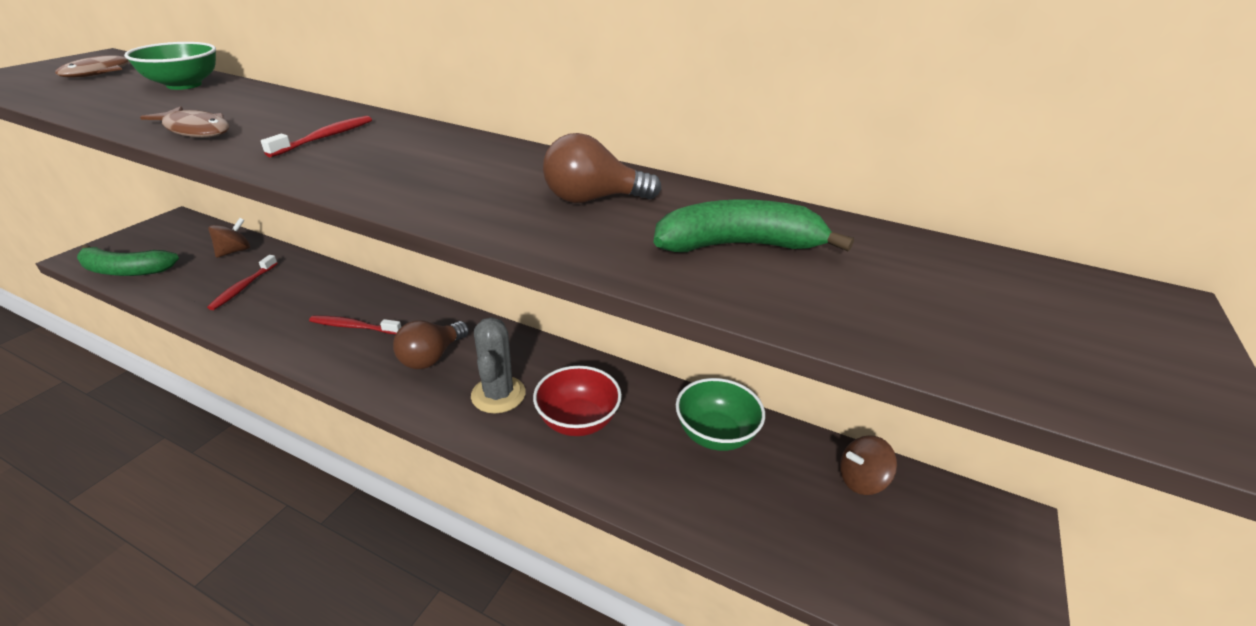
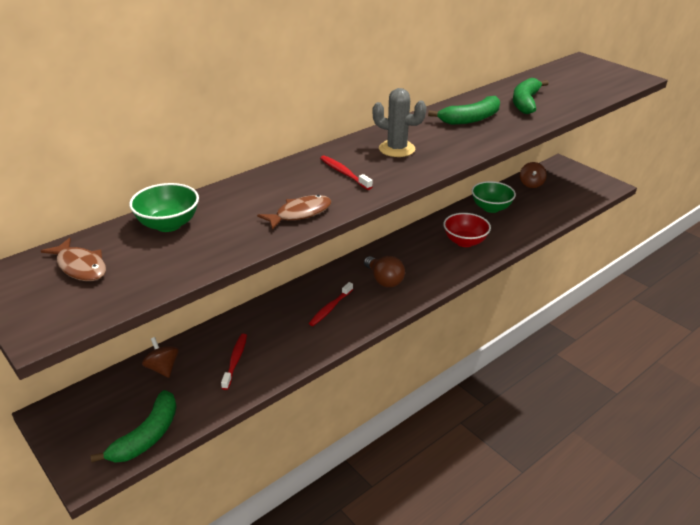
camera: 65 degrees left, 0 degrees up
red toothbrush [207,255,278,310] -> red toothbrush turned 120 degrees counterclockwise [221,334,247,390]
grey cactus [471,317,526,414] -> grey cactus moved to [373,88,426,157]
brown light bulb [543,133,661,203] -> green banana [428,96,500,125]

